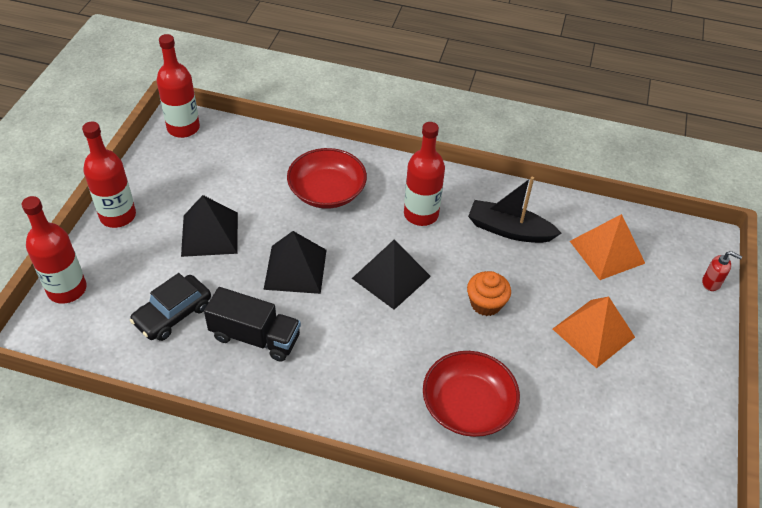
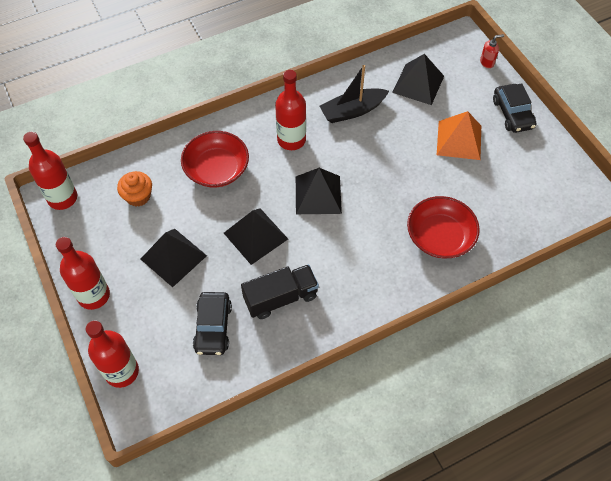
camera: 40 degrees left, 10 degrees up
orange cupcake [467,271,511,316] -> orange cupcake moved to [117,171,152,206]
orange pyramid [570,214,645,280] -> black pyramid [392,54,444,105]
none -> black car [493,84,537,133]

